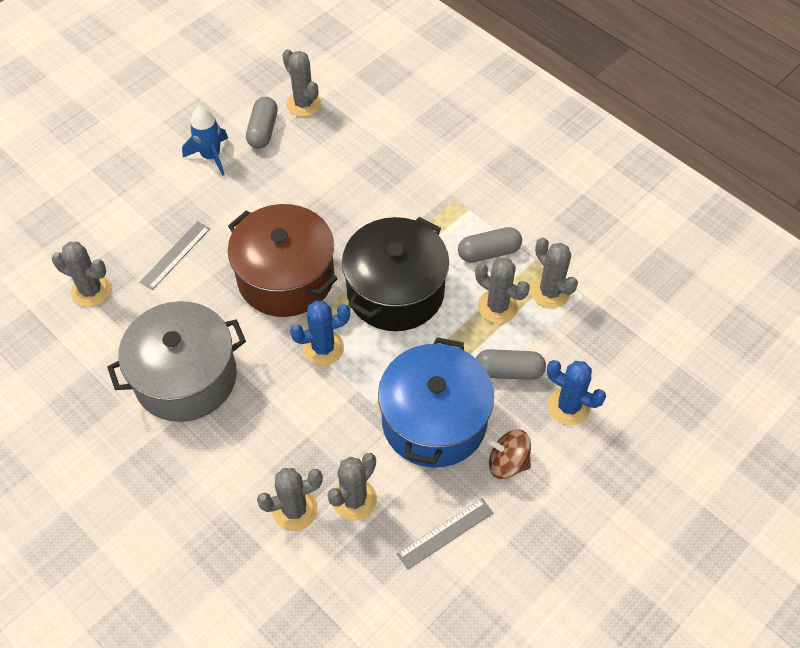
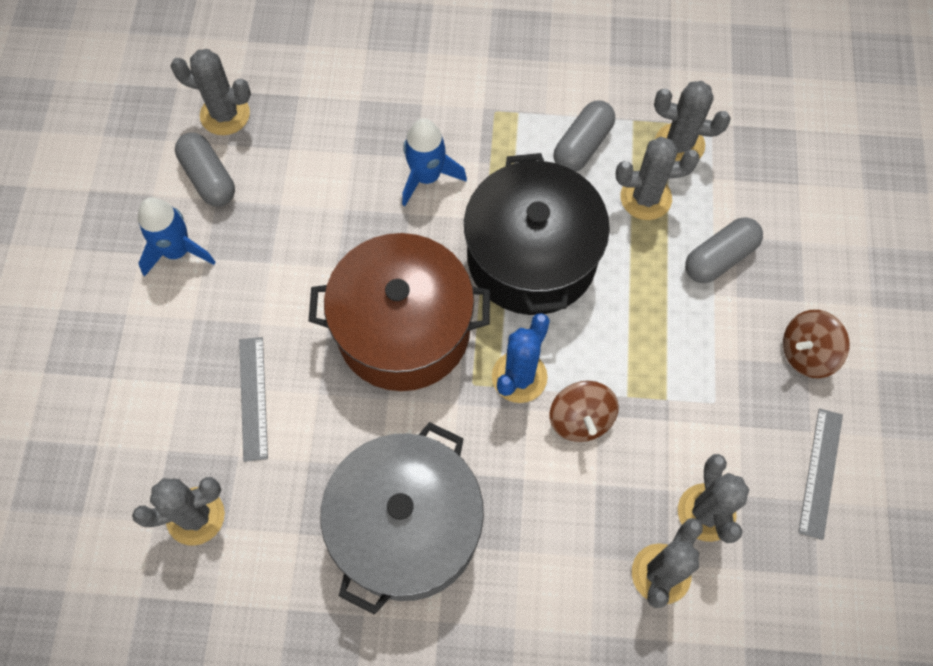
camera: 40 degrees left, 10 degrees up
blue pot [378,337,494,468] -> none
blue cactus [547,360,606,425] -> none
none -> blue rocket [402,118,467,206]
none -> brown spinning top [549,381,619,442]

